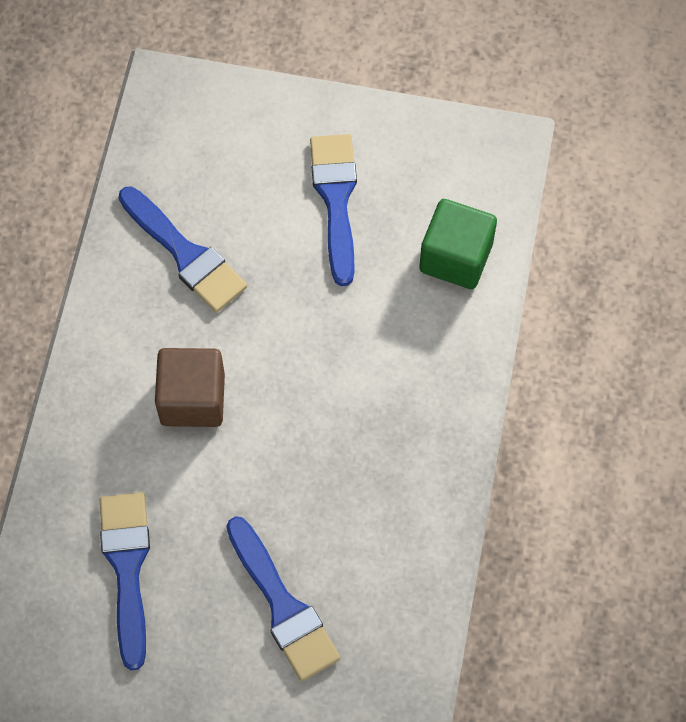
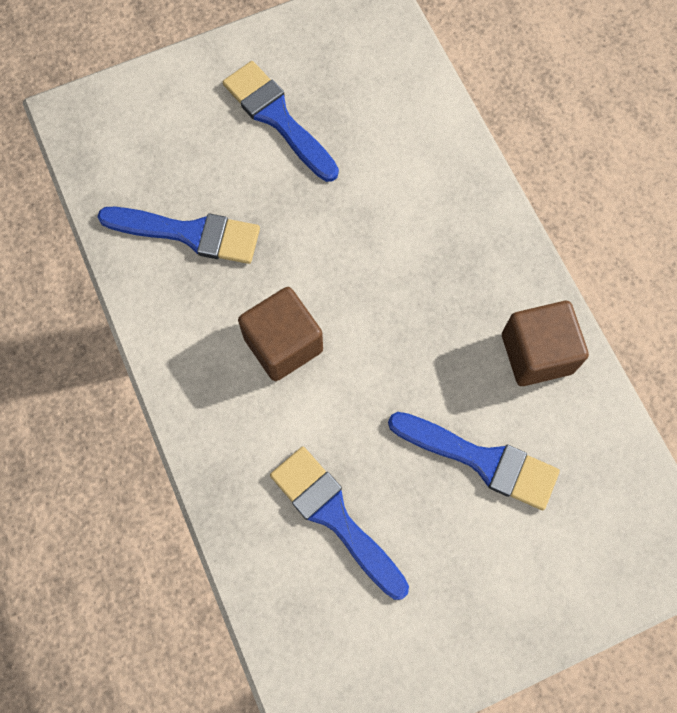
camera: 35 degrees left, 5 degrees up
green cube [419,199,497,289] -> none
none -> brown cube [502,301,589,386]

